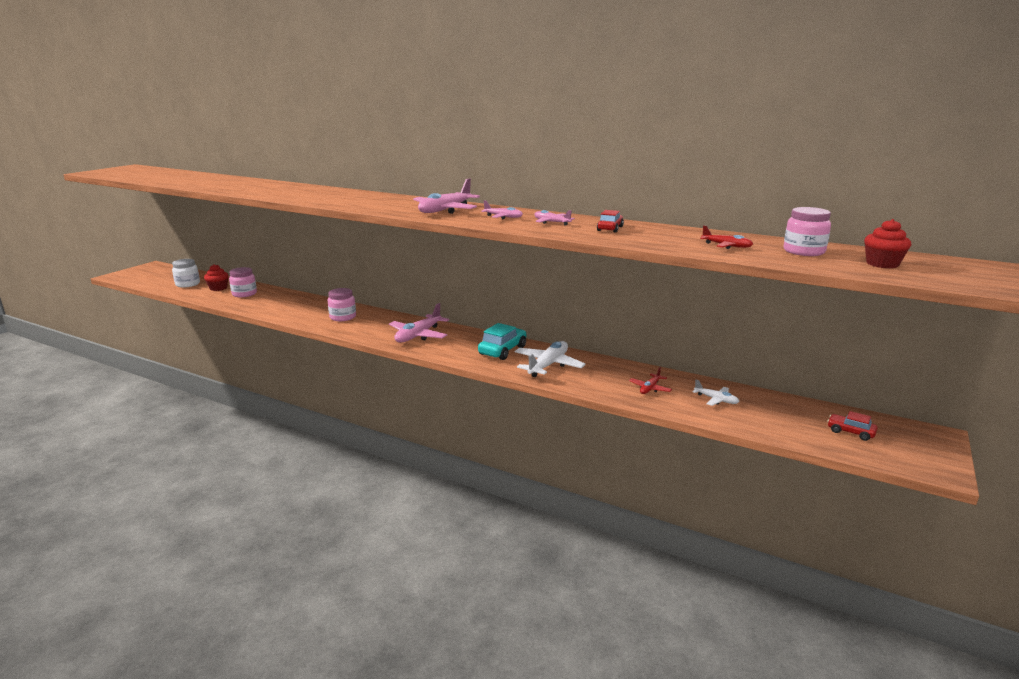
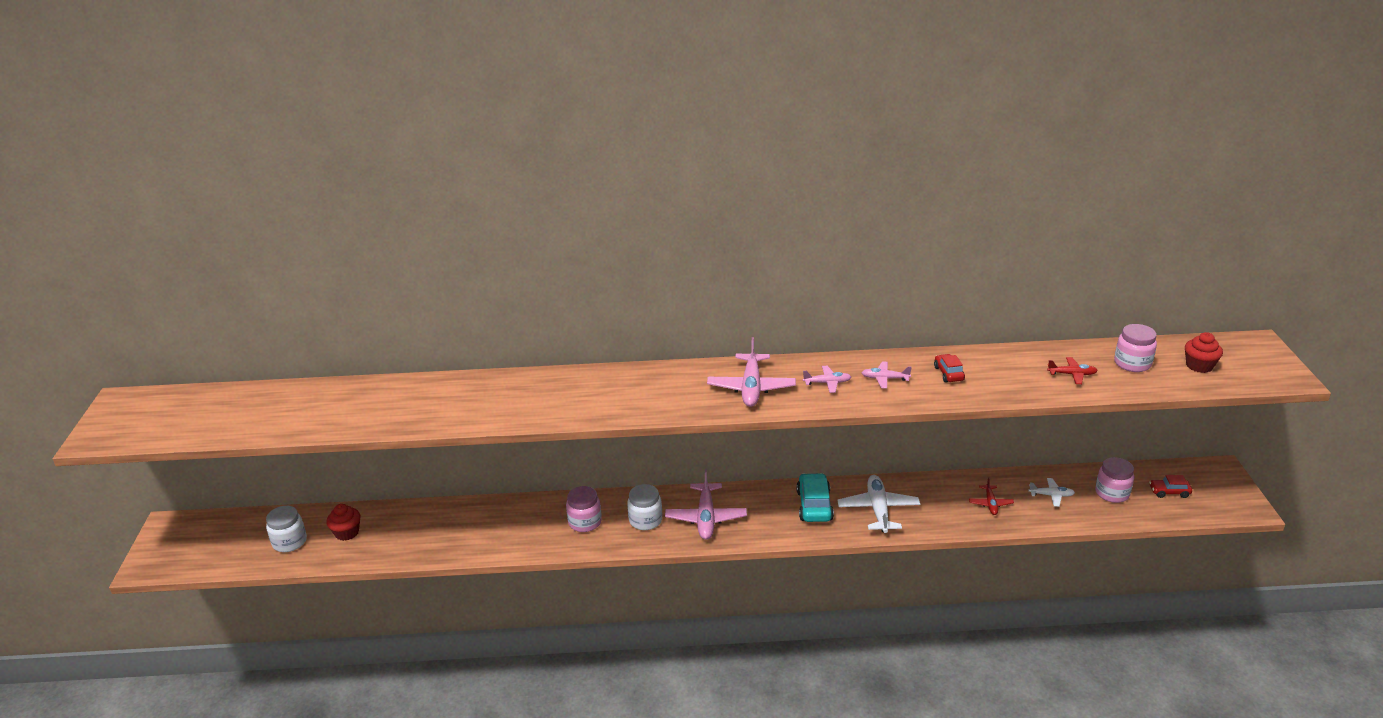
camera: 30 degrees left, 10 degrees up
pink jar [229,267,257,297] -> pink jar moved to [1095,457,1134,503]
none -> white jar [627,484,662,530]

